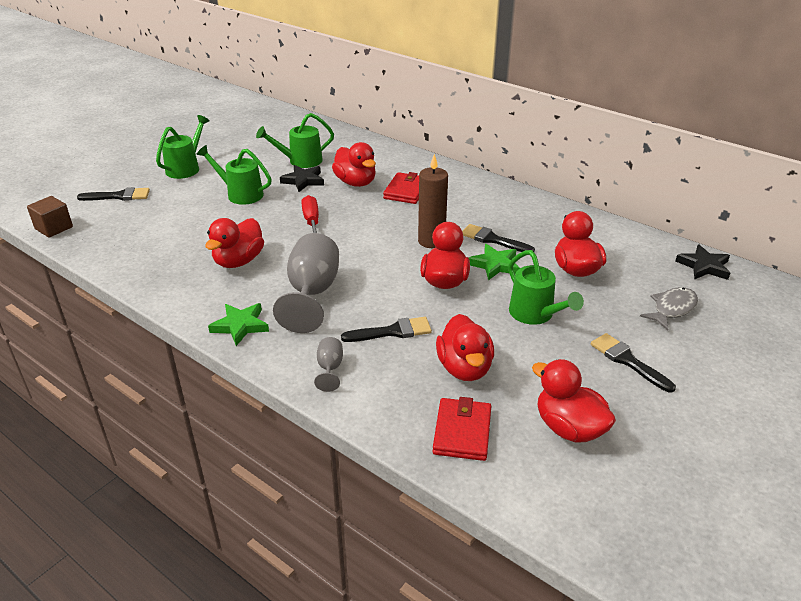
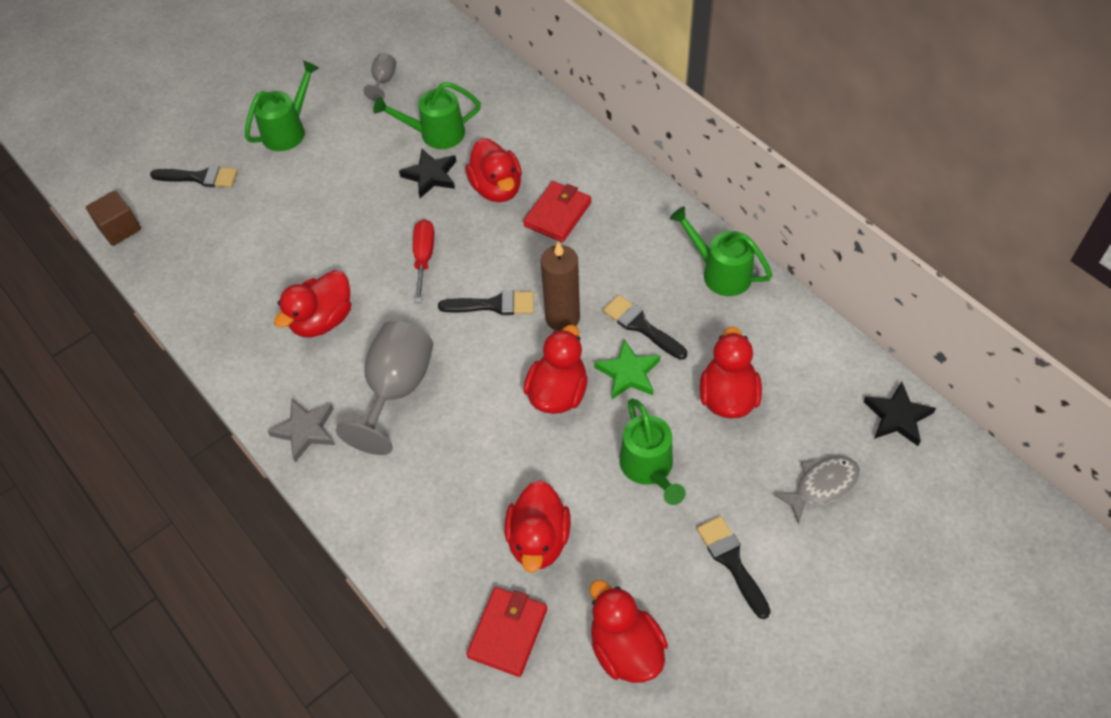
camera: 15 degrees right, 20 degrees up
green watering can [196,145,272,205] -> green watering can moved to [670,206,772,296]
green star [208,303,269,346] -> grey star [267,399,335,462]
grey goblet [314,337,343,392] -> grey goblet moved to [363,53,396,101]
black brush [341,317,432,342] -> black brush moved to [438,291,534,315]

